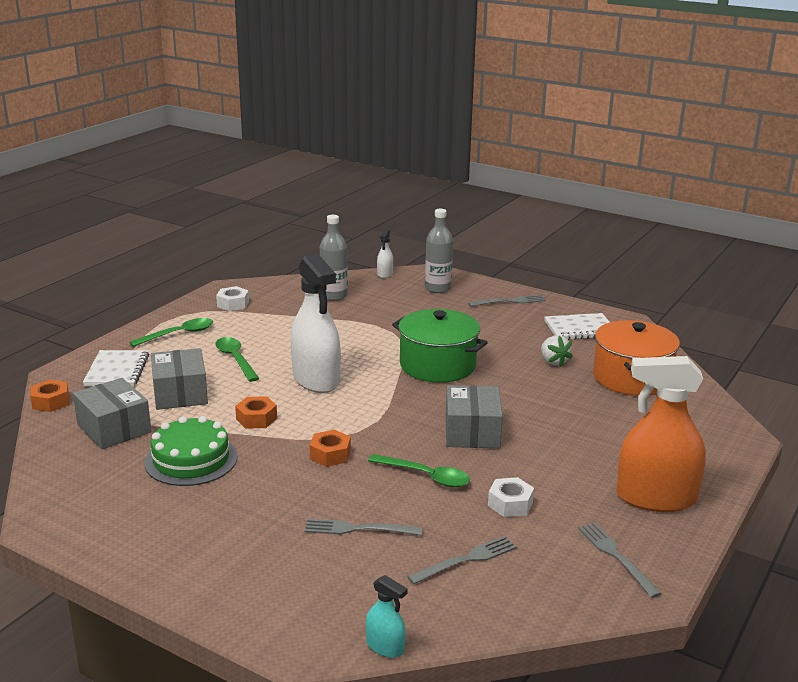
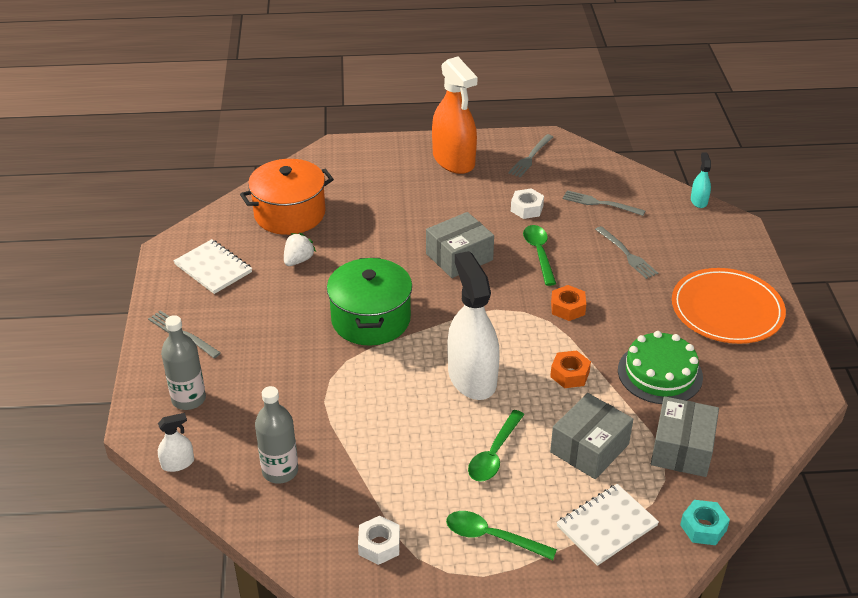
camera: 125 degrees left, 15 degrees up
orange nut [30,380,69,412] -> turquoise nut [680,500,730,545]
white spray bottle [291,253,341,393] -> white spray bottle turned 45 degrees counterclockwise [447,251,500,400]
none -> orange plate [672,268,786,344]

